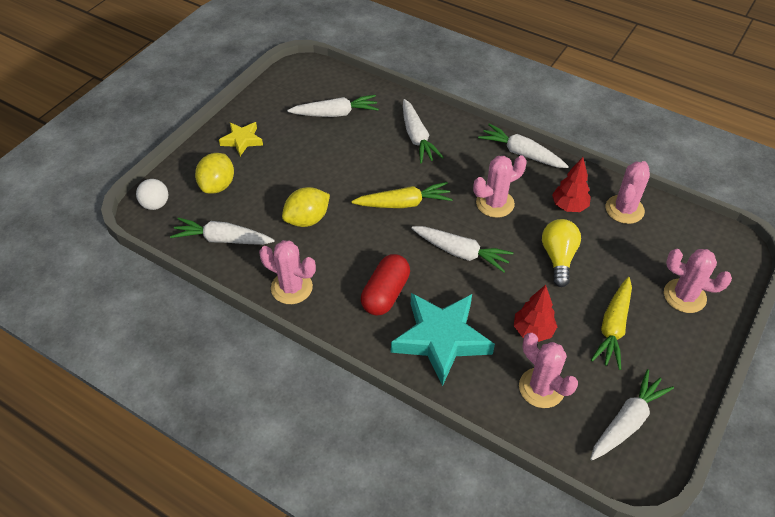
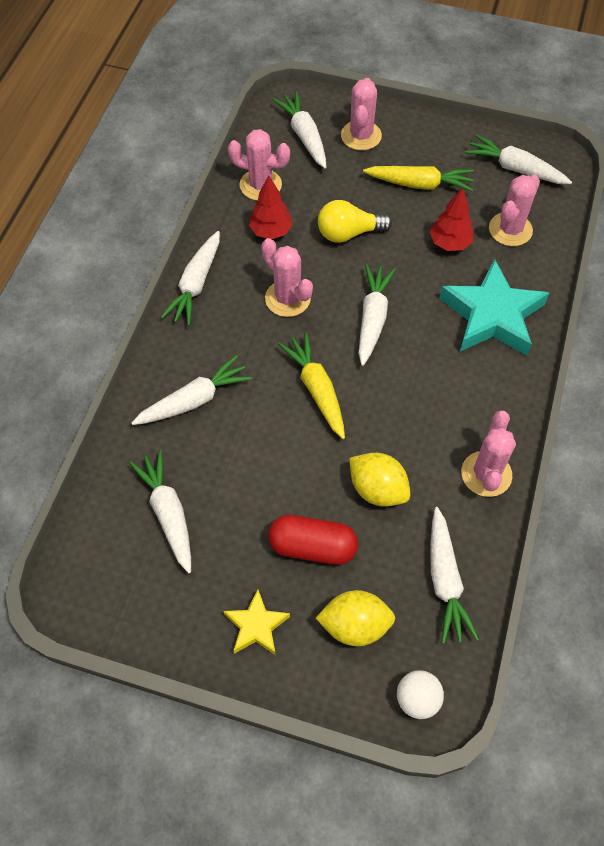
camera: 105 degrees left, 10 degrees up
red capsule [361,254,410,315] -> red capsule moved to [268,515,358,565]
none -> white carrot [273,91,327,169]

